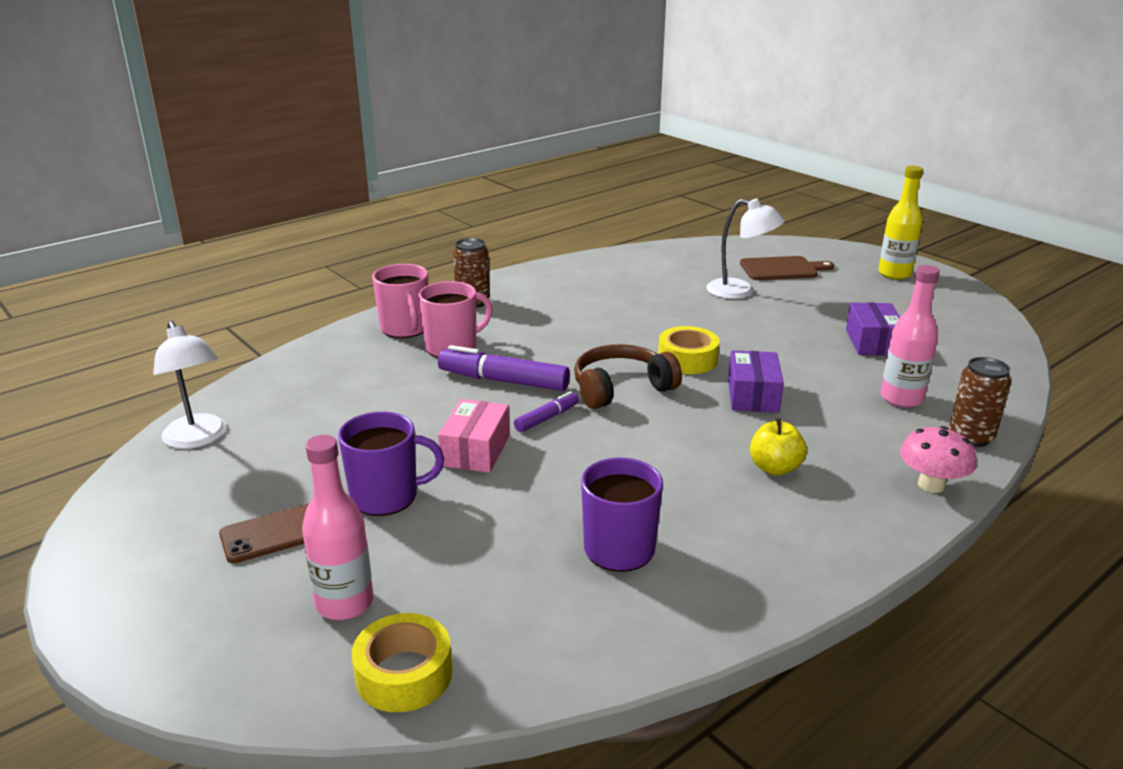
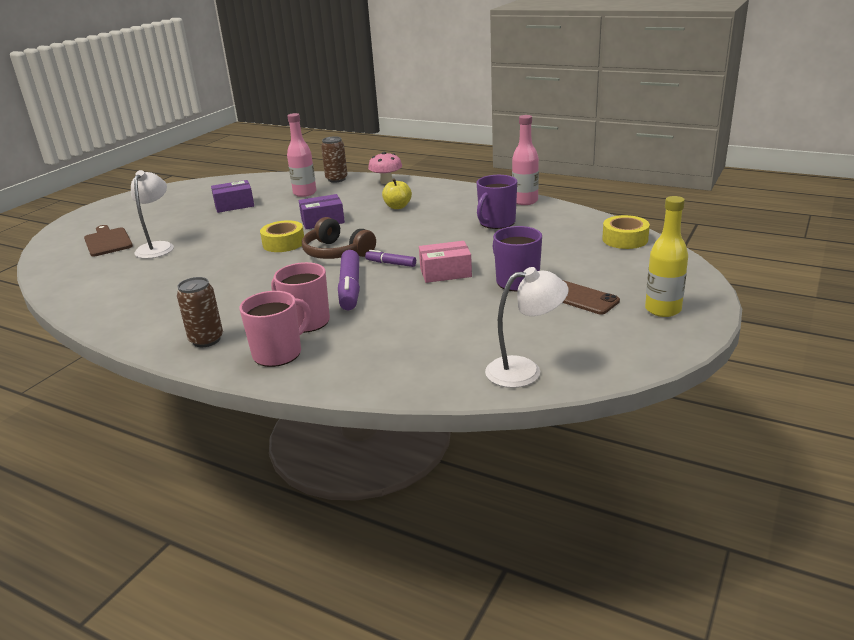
camera: 110 degrees left, 0 degrees up
white lamp [153,321,227,449] -> white lamp turned 45 degrees clockwise [485,267,569,388]
pink bottle [302,435,374,620] -> pink bottle moved to [512,115,539,205]
yellow bottle [878,166,923,279] -> yellow bottle moved to [645,196,688,317]

